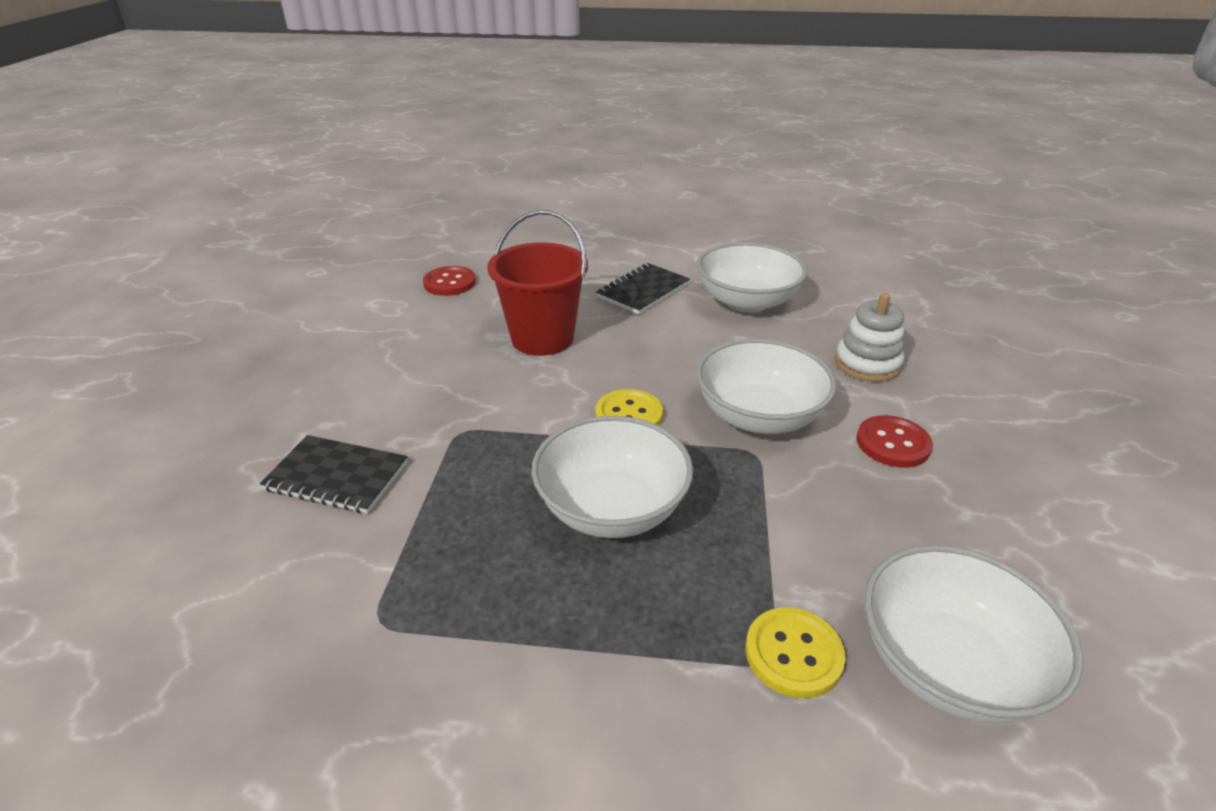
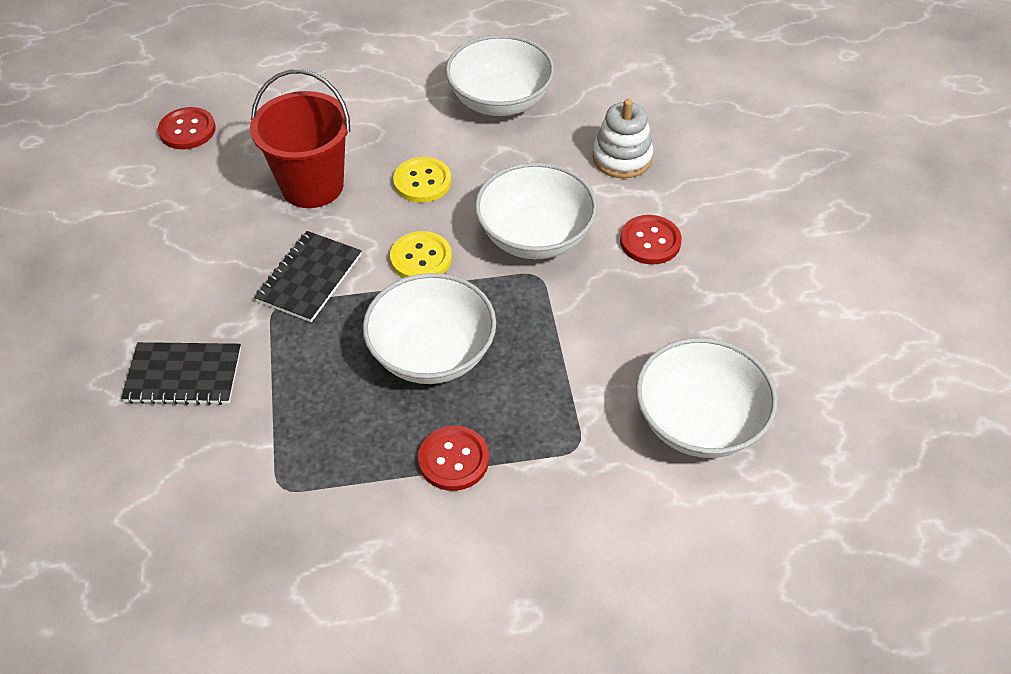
camera: 15 degrees left, 15 degrees up
black notebook [596,263,690,314] -> black notebook moved to [254,231,362,322]
yellow button [745,607,846,698] -> yellow button moved to [393,157,451,203]
none -> red button [418,426,489,491]

